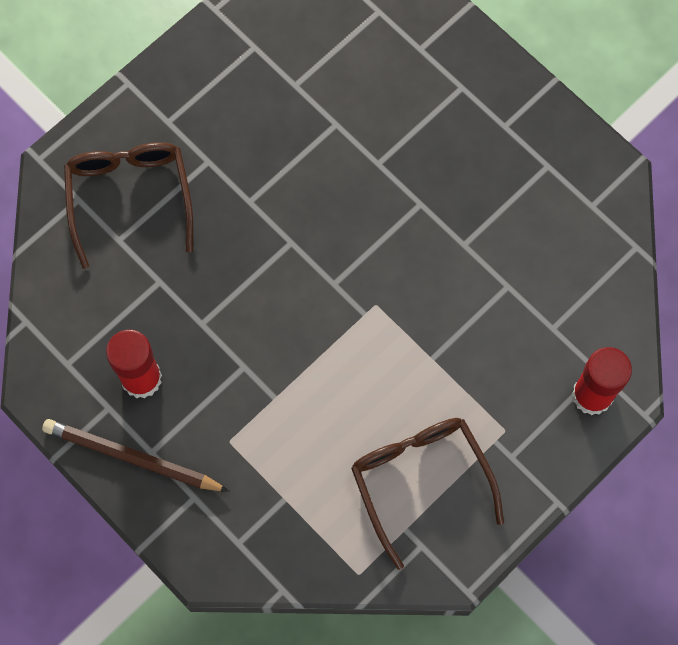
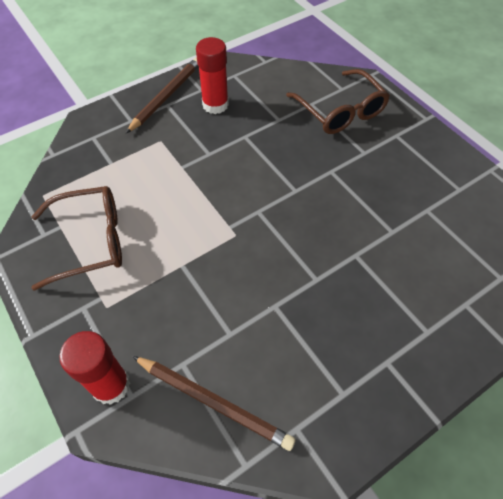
camera: 100 degrees right, 15 degrees down
brown glasses [64,142,193,269] -> brown glasses turned 60 degrees clockwise [286,69,390,134]
none -> brown pencil [132,356,296,451]

